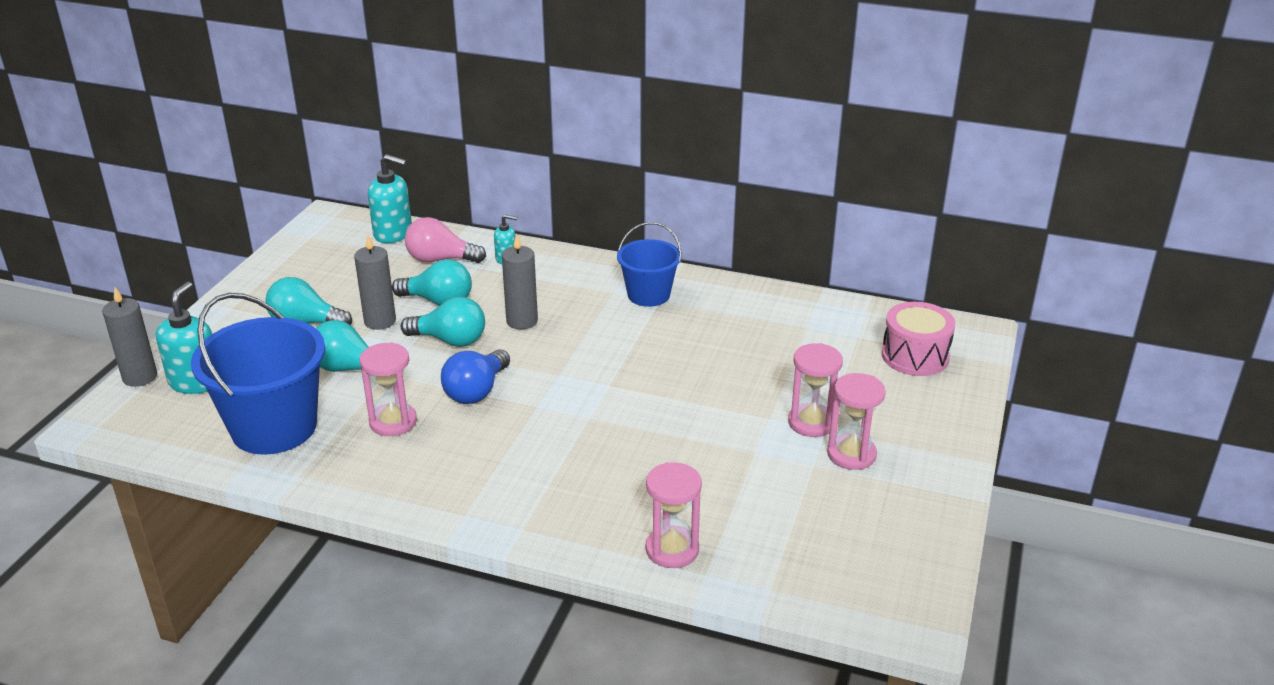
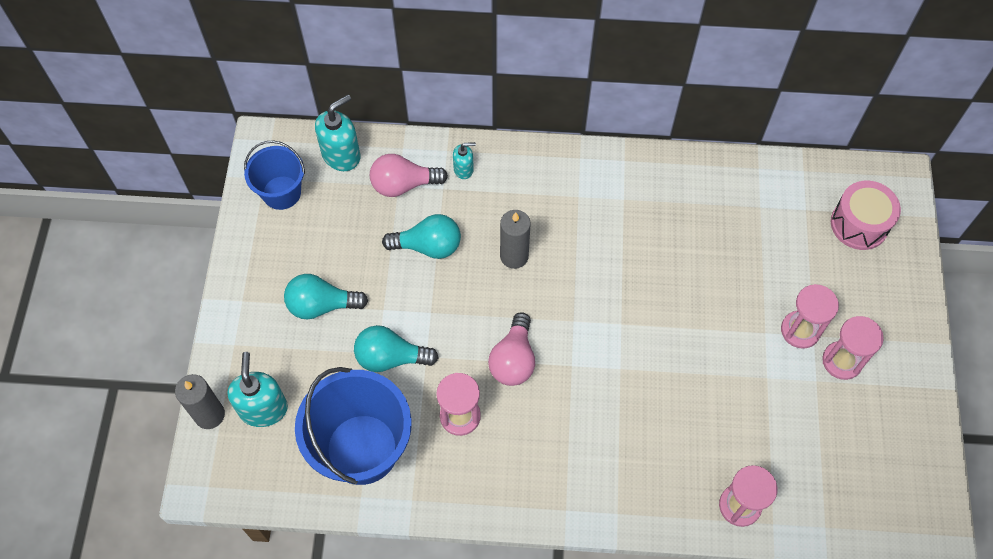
camera: 15 degrees left, 30 degrees up
grey candle [354,235,396,330] -> none
turquoise soap dispenser [368,154,412,243] -> turquoise soap dispenser turned 45 degrees counterclockwise [315,94,360,171]
turquoise light bulb [401,297,485,347] -> none
blue light bulb [441,349,510,404] -> pink light bulb [488,312,535,386]
blue bucket [617,222,682,307] -> blue bucket moved to [244,140,305,210]

